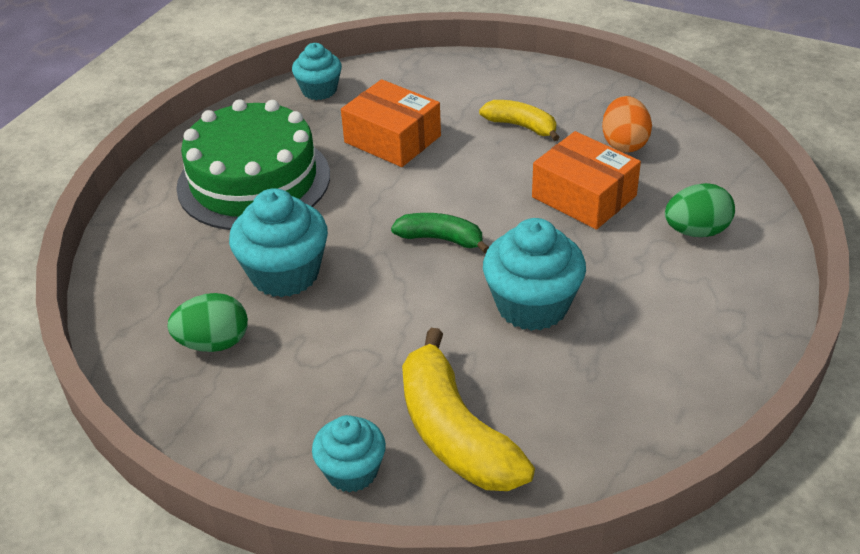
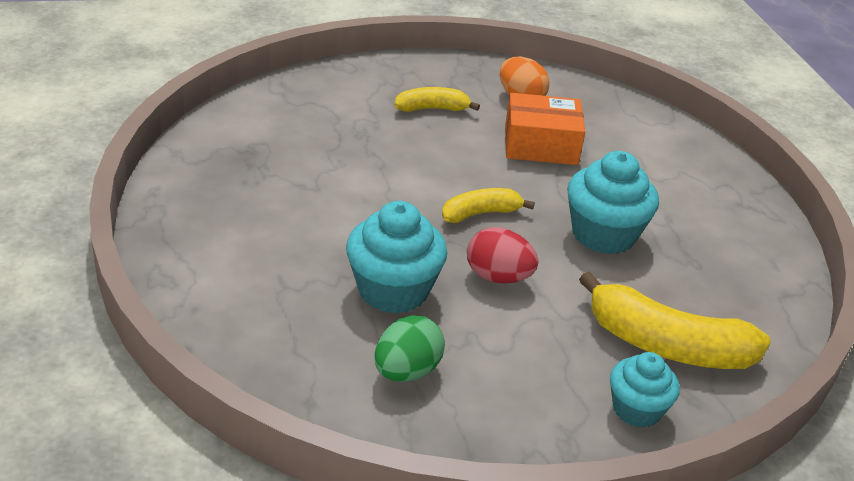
camera: 45 degrees left, 5 degrees down
green cake [176,99,330,230] -> none
turquoise cupcake [292,43,342,100] -> none
orange box [341,79,441,167] -> none
green banana [391,213,489,253] -> yellow banana [442,188,535,223]
green egg [665,183,735,237] -> none
none -> red egg [467,227,538,284]

